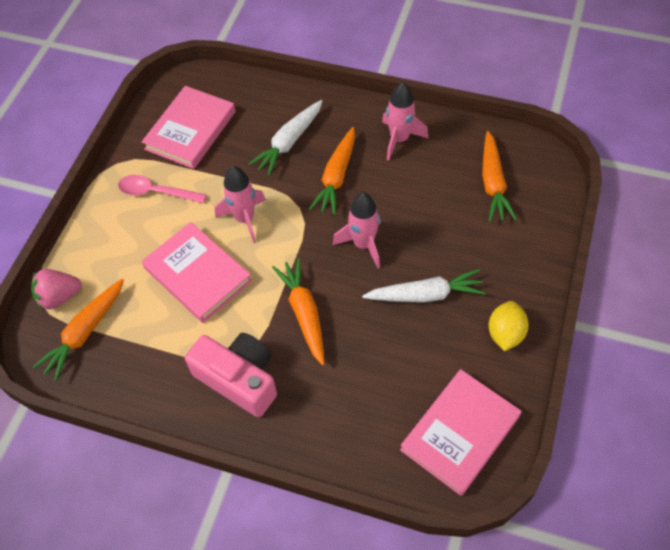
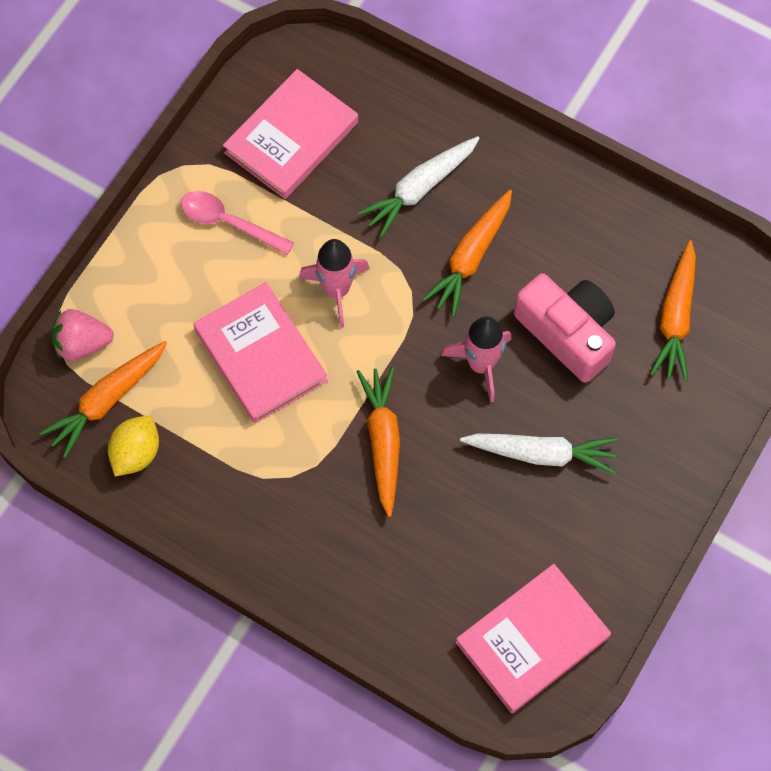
camera: 10 degrees right, 10 degrees up
pink camera [185,333,277,417] -> pink camera moved to [514,273,616,383]
pink rocket [382,82,429,161] -> none
yellow lemon [488,301,529,351] -> yellow lemon moved to [108,416,159,476]

